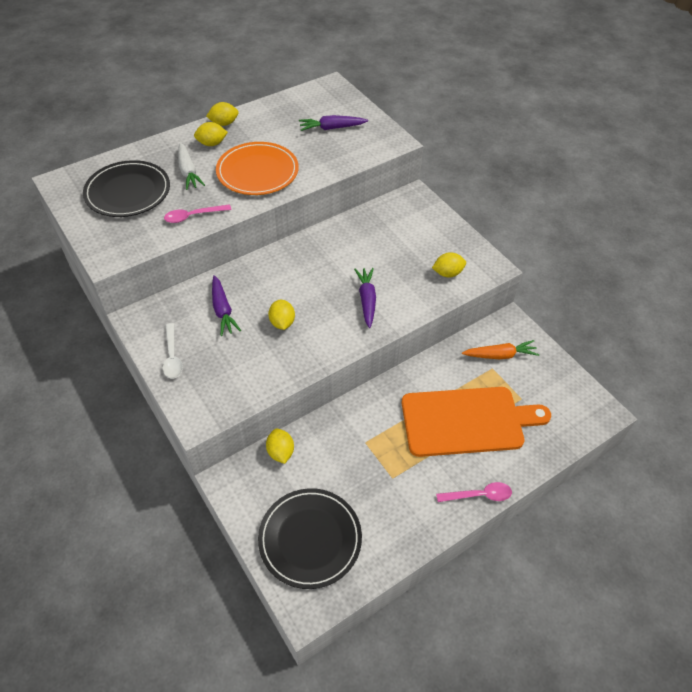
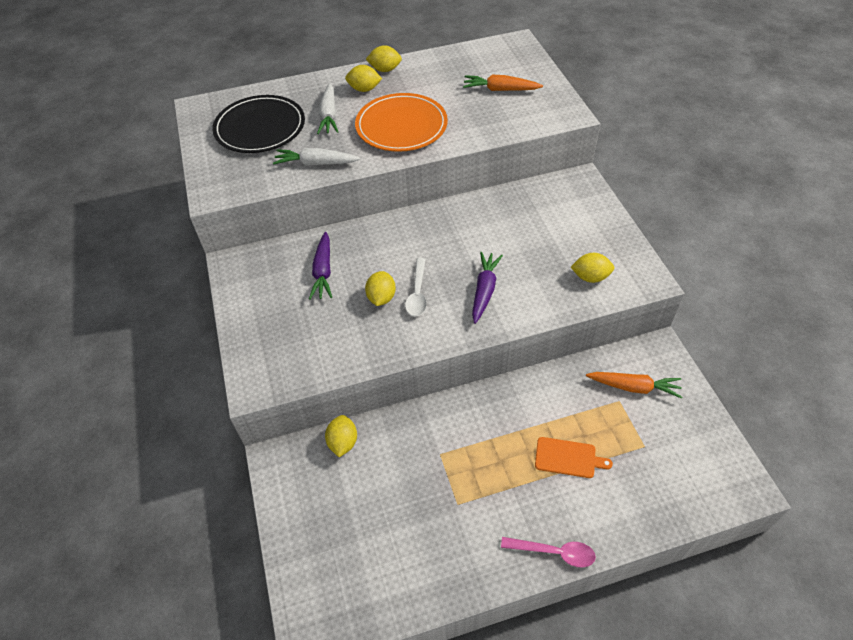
camera: 20 degrees right, 0 degrees up
white spoon [163,323,183,379] -> white spoon moved to [405,258,427,316]
pink spoon [164,204,231,223] -> white carrot [273,148,361,166]
black plate [258,488,362,589] -> none
purple carrot [299,115,368,131] -> orange carrot [463,75,543,91]
orange cutting board [401,387,551,457] -> orange cutting board [535,437,613,478], size x0.42

